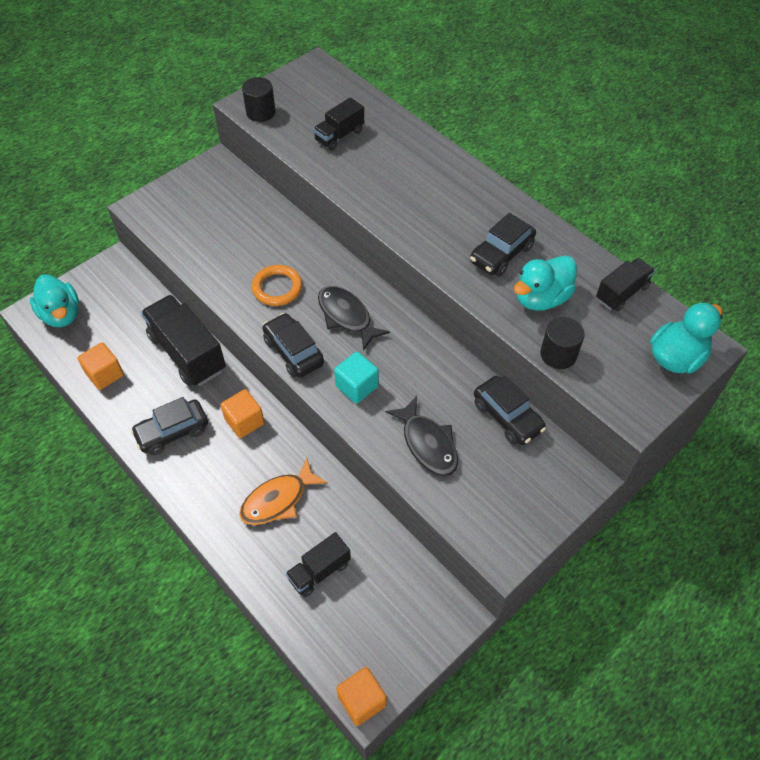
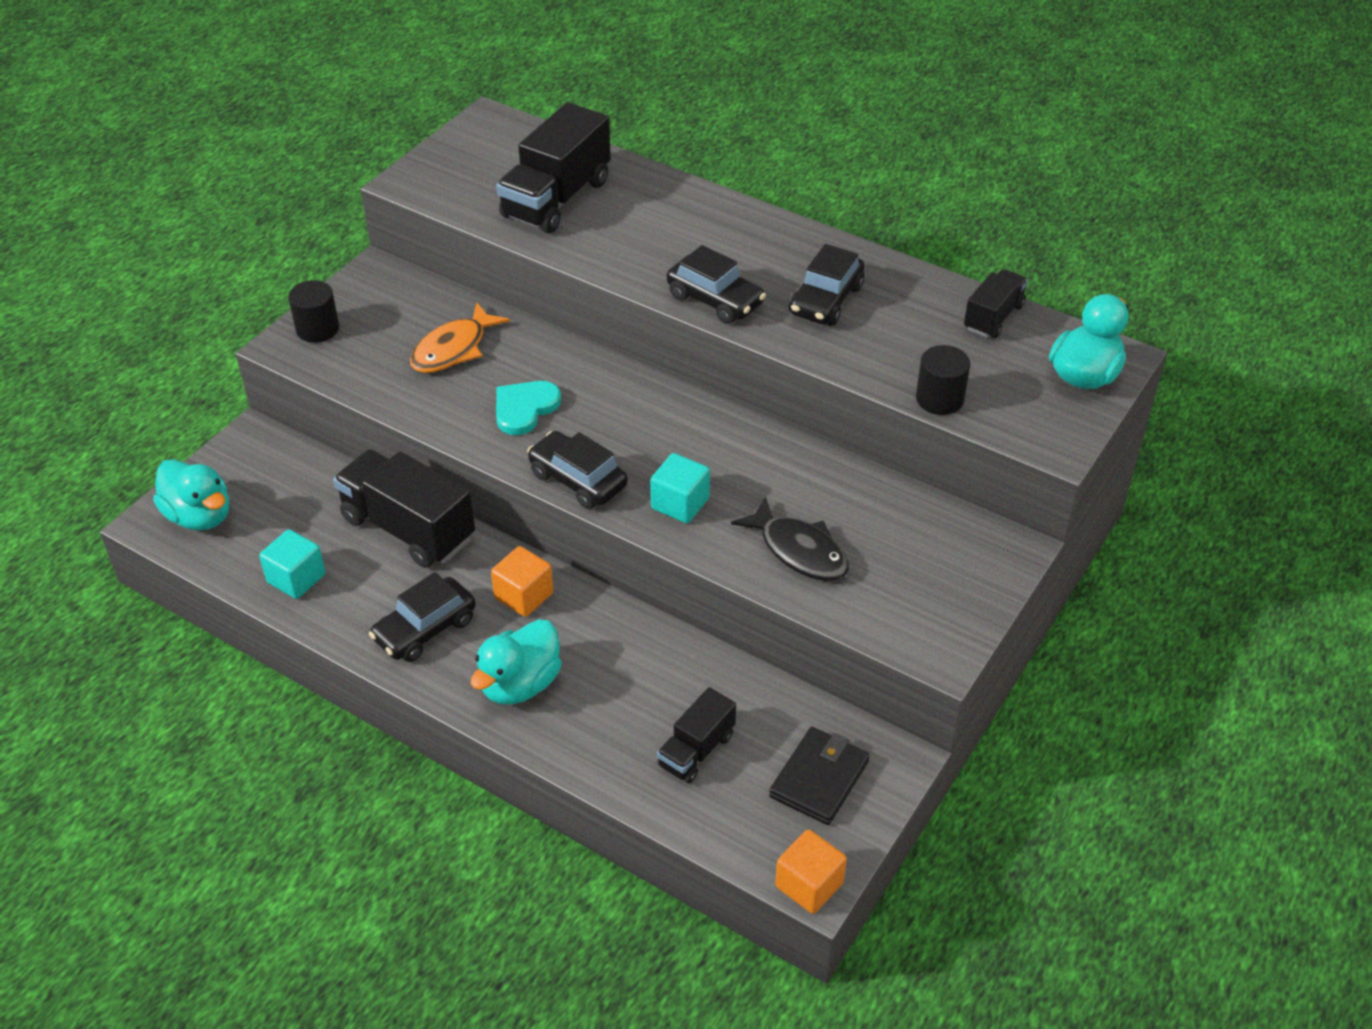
camera: 15 degrees left, 10 degrees down
orange cube [78,342,124,390] -> turquoise cube [259,529,326,599]
orange fish [239,458,328,525] -> orange fish moved to [410,302,510,373]
black cylinder [242,77,276,122] -> black cylinder moved to [288,280,339,343]
orange ring [252,265,302,306] -> turquoise heart [496,381,561,435]
black truck [313,97,364,151] -> black truck [496,102,611,233], size x1.79
black fish [318,286,390,351] -> none
black car [474,376,546,445] -> black car moved to [667,245,766,324]
turquoise duck [514,255,577,311] -> turquoise duck moved to [471,619,562,704]
none -> black wallet [769,727,870,825]

